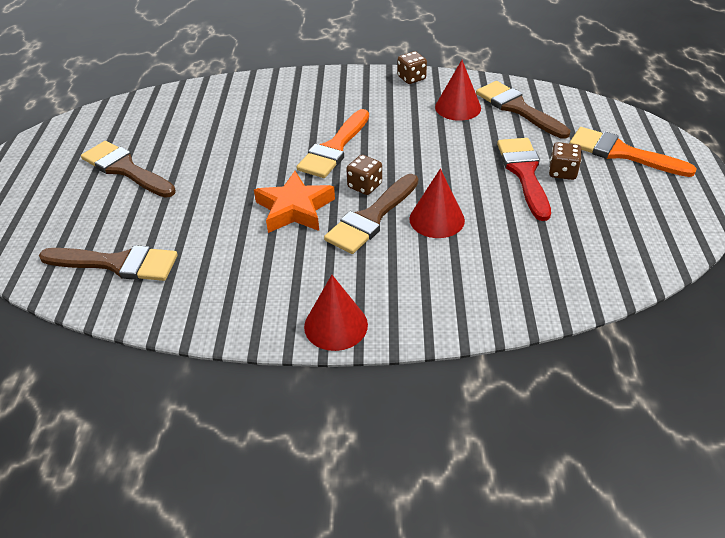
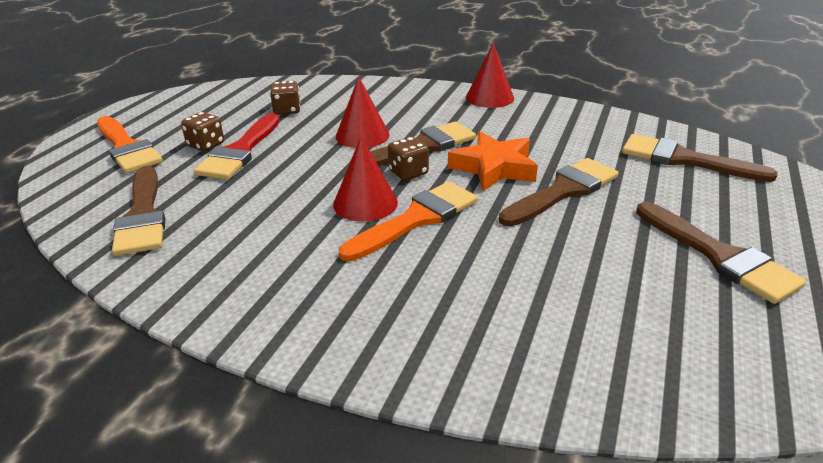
camera: 160 degrees left, 10 degrees down
brown dice [397,51,427,84] -> brown dice moved to [270,81,300,115]
red cone [435,60,481,121] -> red cone moved to [333,137,398,222]
none -> brown brush [499,158,619,226]

